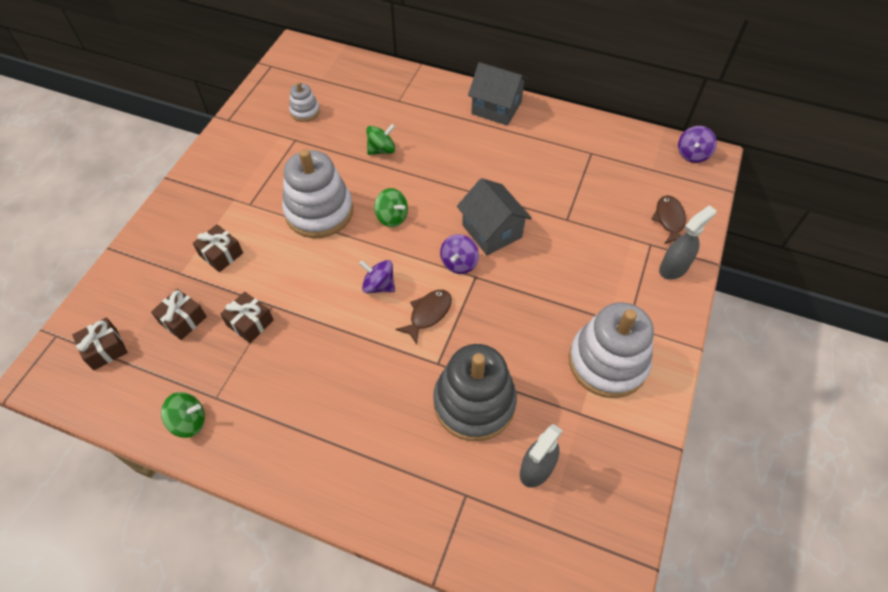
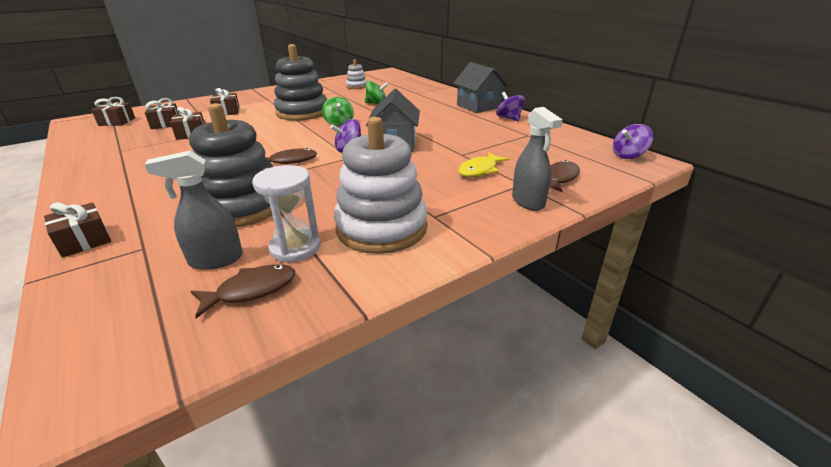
camera: 35 degrees right, 25 degrees down
green spinning top [161,392,205,438] -> none
white stacking toy [282,149,353,238] -> grey stacking toy [274,44,327,121]
purple spinning top [359,260,395,294] -> purple spinning top moved to [496,92,525,121]
grey spray bottle [659,205,716,280] -> grey spray bottle turned 75 degrees clockwise [512,107,563,211]
none -> brown gift [44,202,111,258]
none -> brown fish [191,264,295,318]
none -> white hourglass [252,165,320,263]
none -> yellow fish [458,152,509,177]

